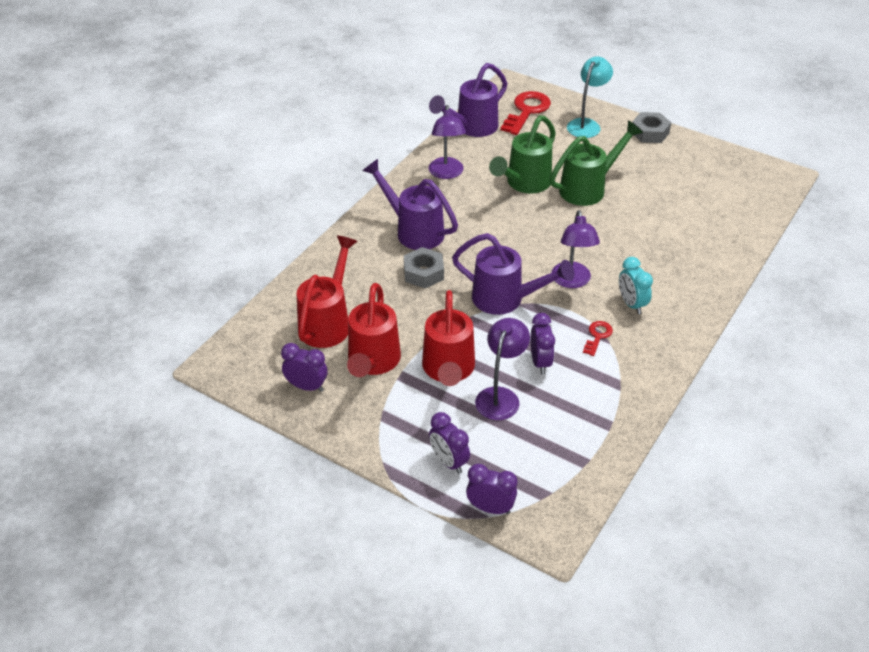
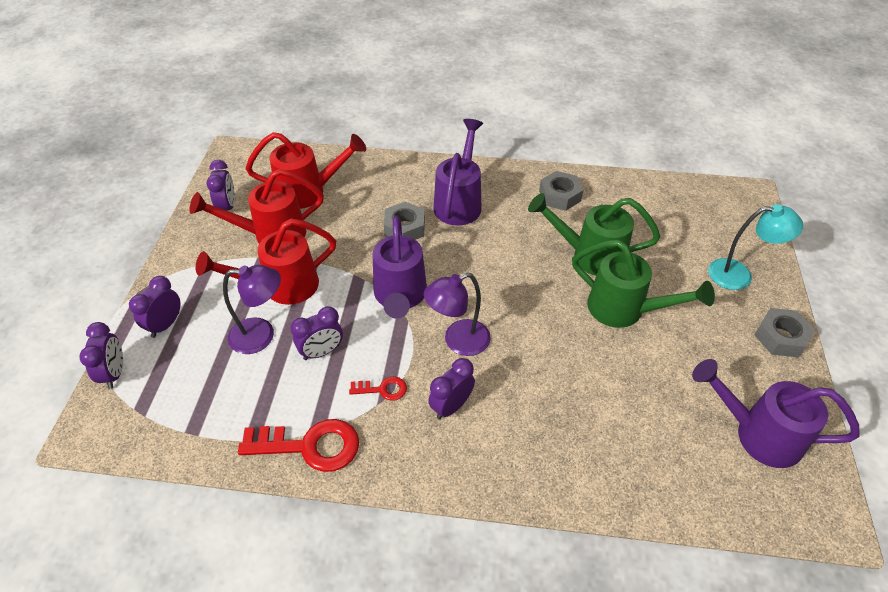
camera: 65 degrees right, 5 degrees up
purple watering can [429,63,508,137] -> purple watering can moved to [692,359,860,468]
purple lamp [429,105,466,179] -> grey nut [539,171,583,211]
red key [500,91,551,135] -> red key moved to [238,419,359,472]
turquoise clock [619,257,653,314] -> purple clock [428,358,475,420]

